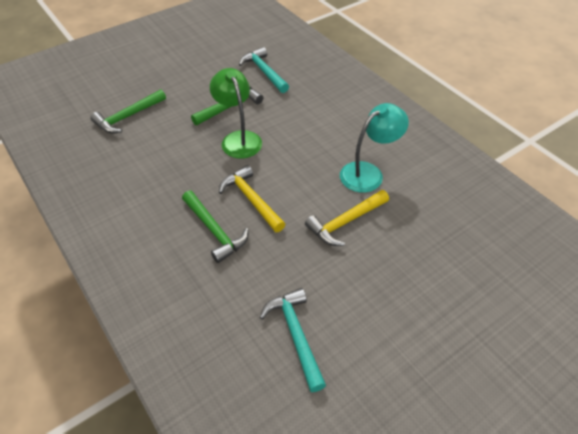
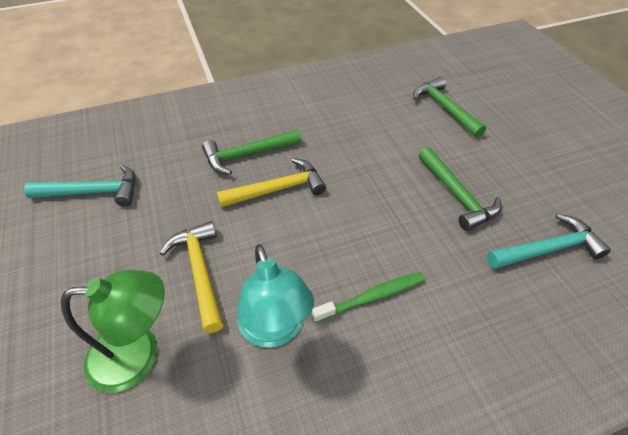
camera: 105 degrees right, 0 degrees up
green lamp [210,68,262,159] -> green lamp moved to [61,270,165,393]
none -> green toothbrush [312,272,426,323]

